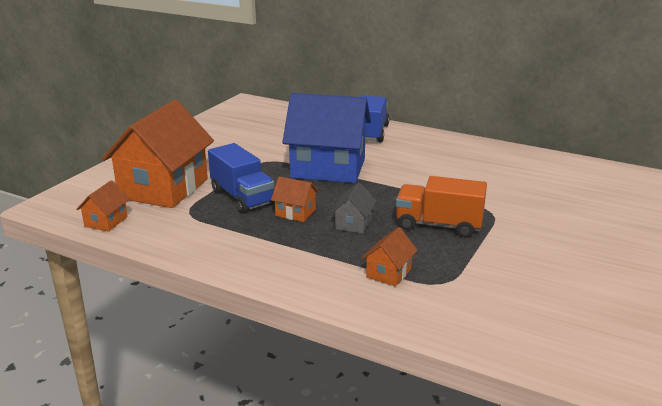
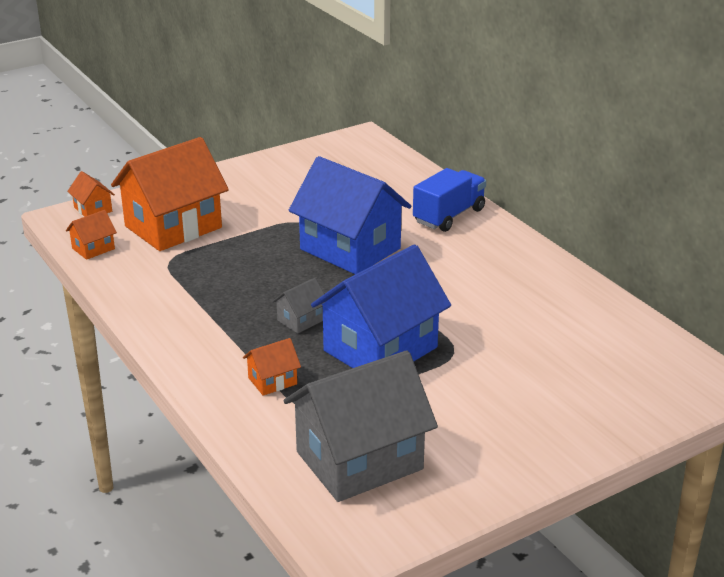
camera: 30 degrees right, 5 degrees up
blue truck [208,143,275,214] -> none
orange house [271,176,319,222] -> orange house moved to [67,171,115,217]
orange truck [396,176,487,238] -> blue house [311,244,451,368]
none -> grey house [284,350,438,502]

